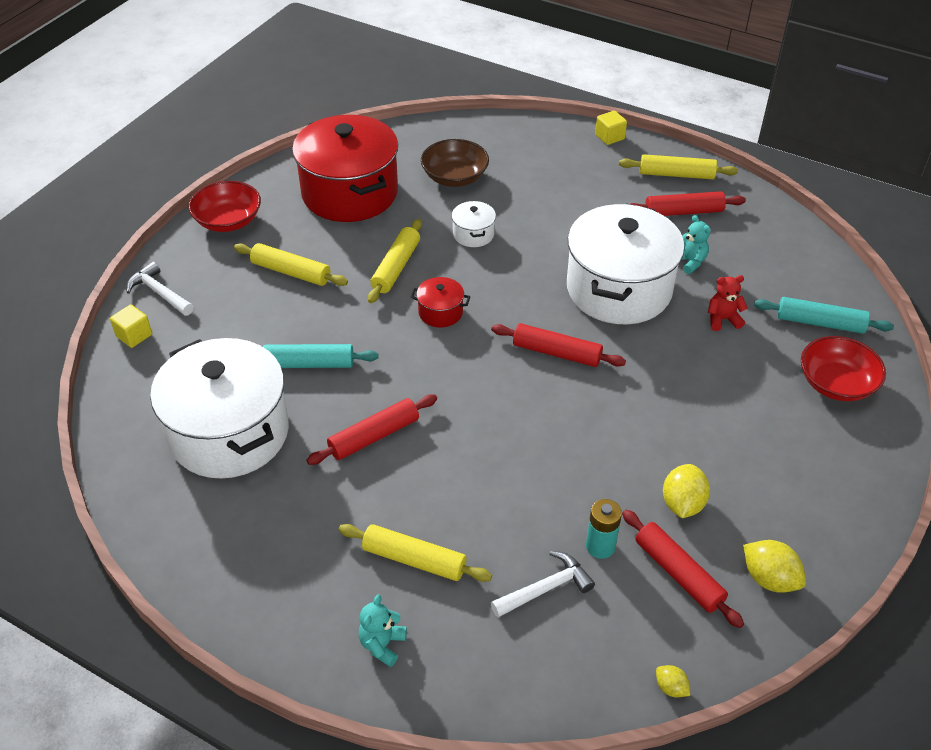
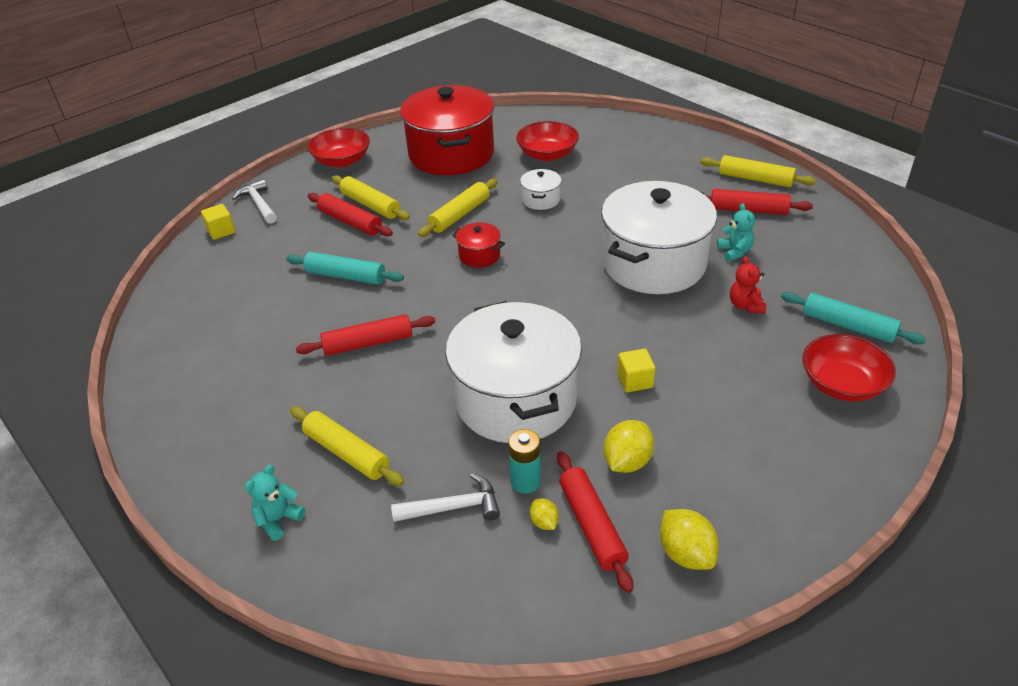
camera: 20 degrees right, 5 degrees down
white pot [150,338,289,479] -> white pot moved to [445,301,582,443]
brown bowl [421,139,489,187] -> red bowl [516,121,579,161]
red rolling pin [491,323,626,367] -> red rolling pin moved to [308,193,393,237]
yellow cube [595,110,627,145] -> yellow cube moved to [617,349,655,392]
yellow lemon [656,665,690,697] -> yellow lemon moved to [530,498,559,530]
red teddy bear [708,275,748,331] -> red teddy bear turned 105 degrees counterclockwise [730,256,766,314]

